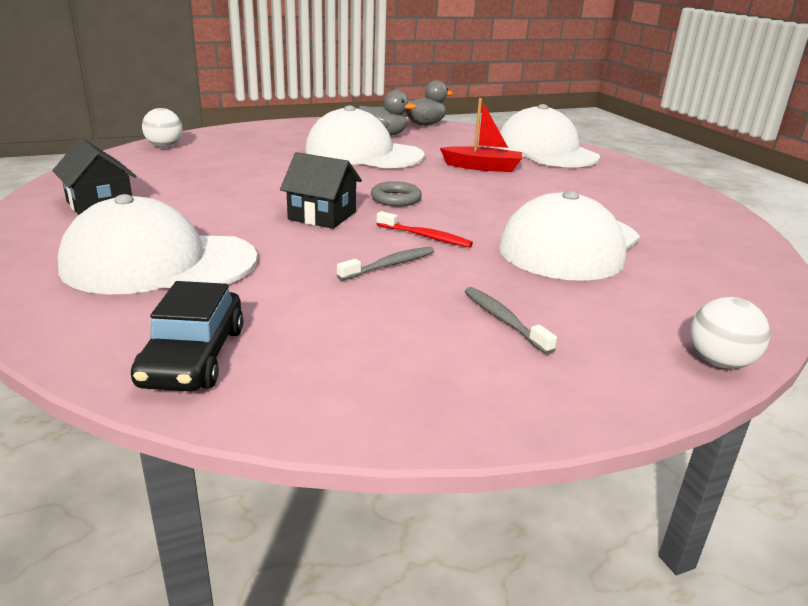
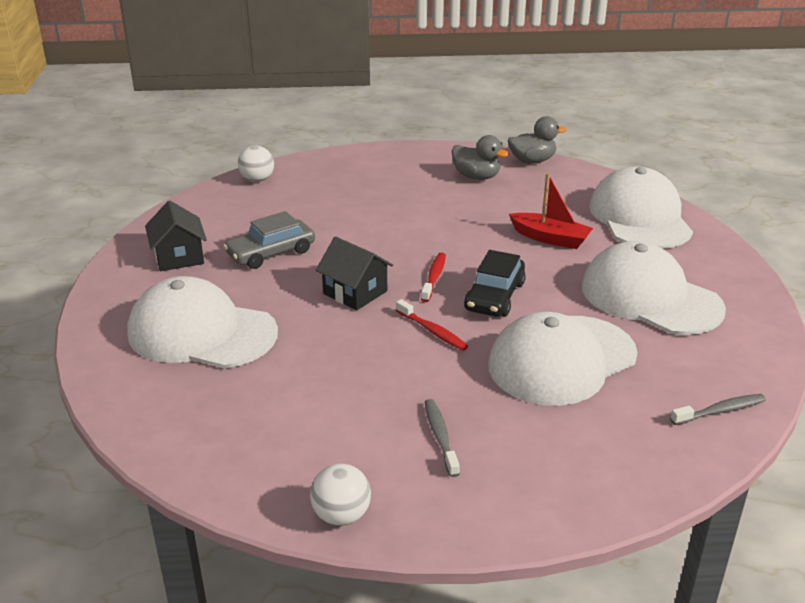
camera: 20 degrees right, 5 degrees up
black car [131,281,243,391] -> black car moved to [464,250,526,317]
white cap [305,105,424,168] -> white cap moved to [582,241,726,335]
grey toothbrush [337,247,434,281] -> grey toothbrush moved to [670,394,766,425]
grey ring [371,181,422,206] -> red toothbrush [421,252,446,302]
white ball [690,297,770,369] -> white ball moved to [310,464,371,526]
none -> grey car [224,211,315,269]

